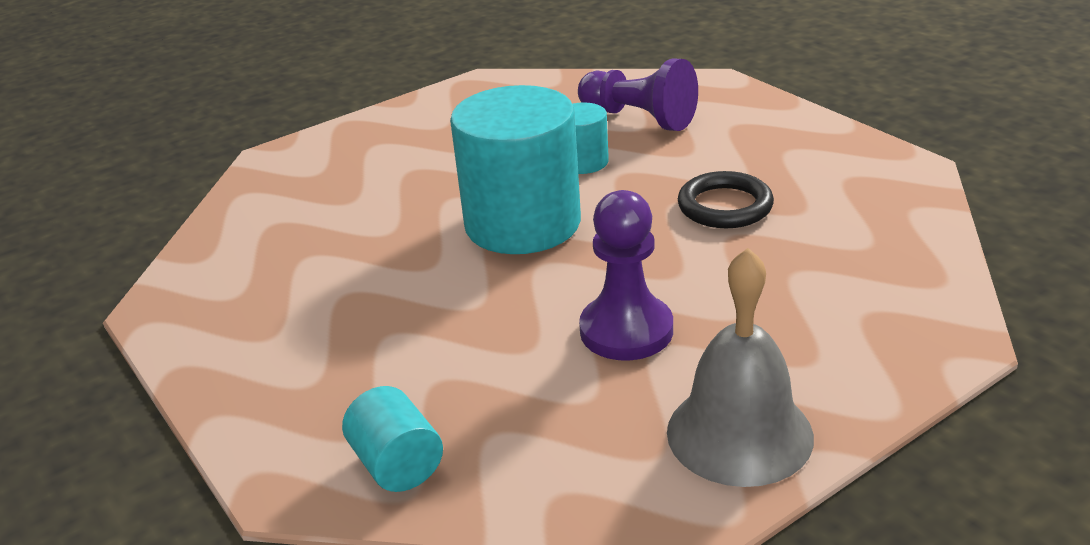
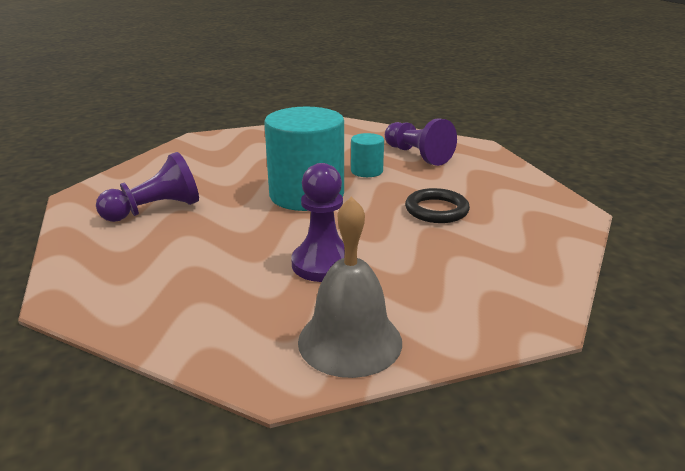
camera: 15 degrees right, 5 degrees down
turquoise cylinder [342,386,443,492] -> none
none -> purple pawn [96,152,199,222]

